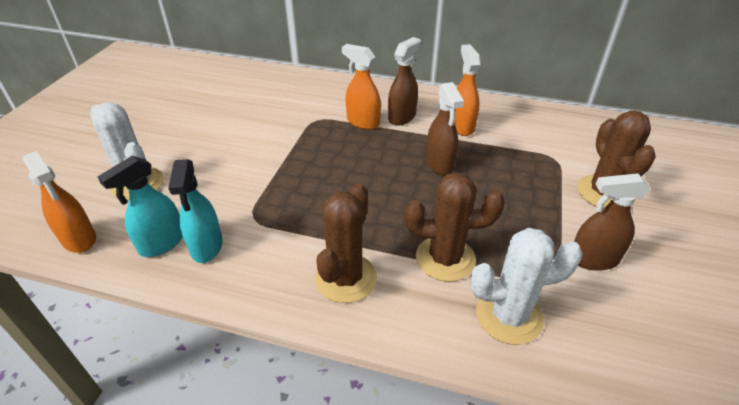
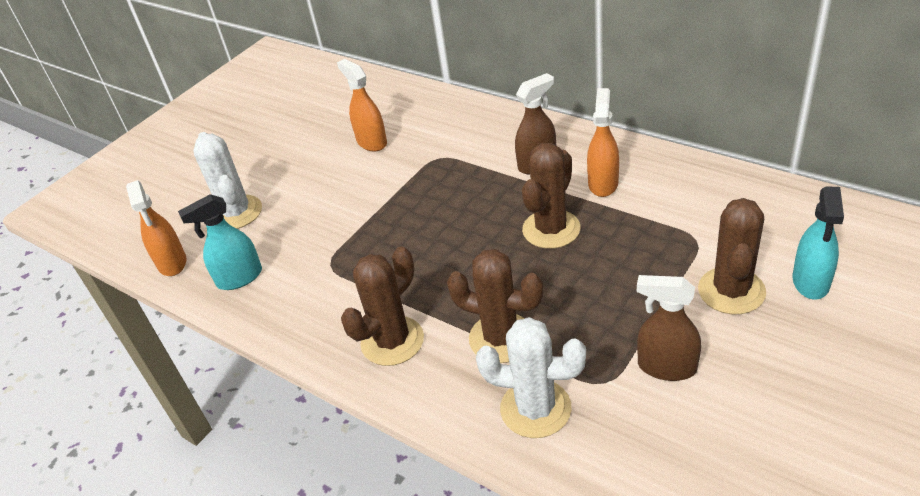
camera: 25 degrees right, 0 degrees up
turquoise spray bottle [168,159,223,263] -> turquoise spray bottle moved to [793,186,844,300]
orange spray bottle [342,44,381,130] -> orange spray bottle moved to [337,59,387,152]
brown spray bottle [426,82,464,175] -> brown cactus [522,143,580,249]

